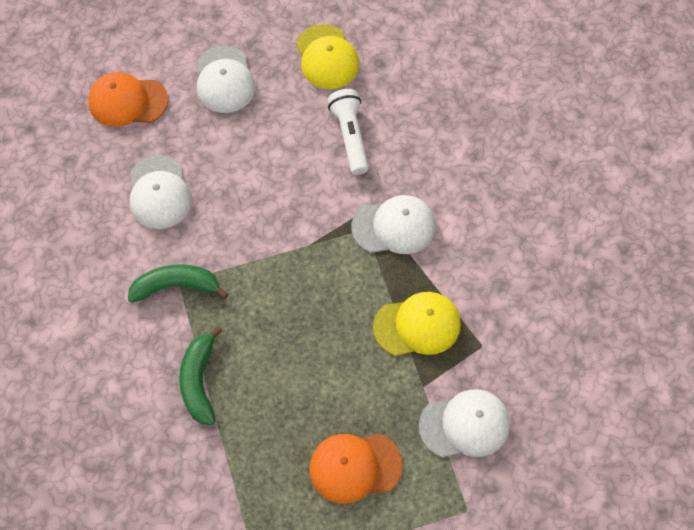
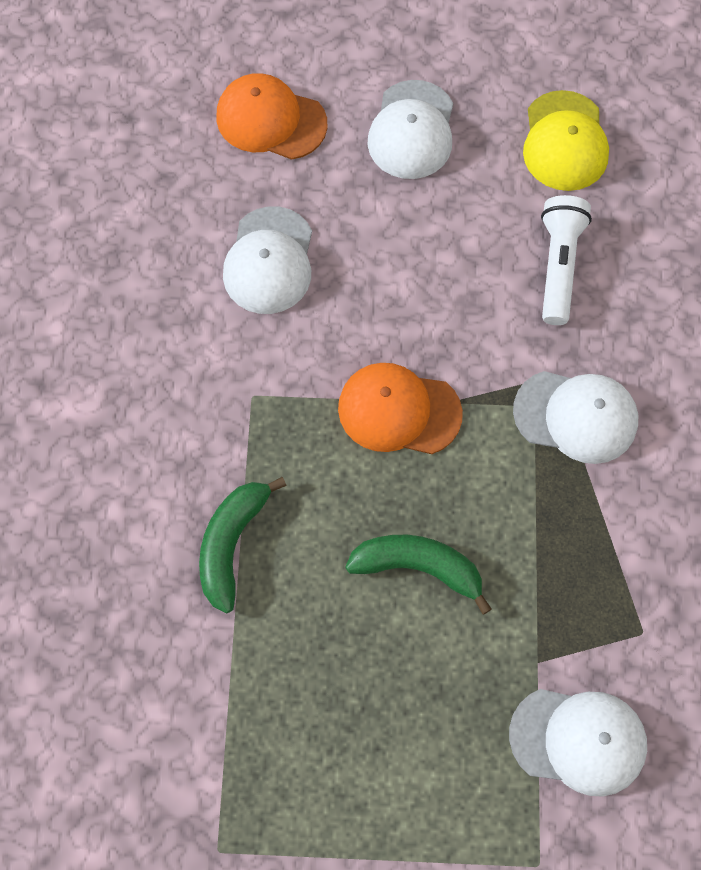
camera: 20 degrees right, 5 degrees up
green banana [128,264,228,303] -> green banana moved to [345,535,492,614]
orange cap [310,434,403,504] -> orange cap moved to [338,363,463,454]
yellow cap [373,292,461,356] -> none

